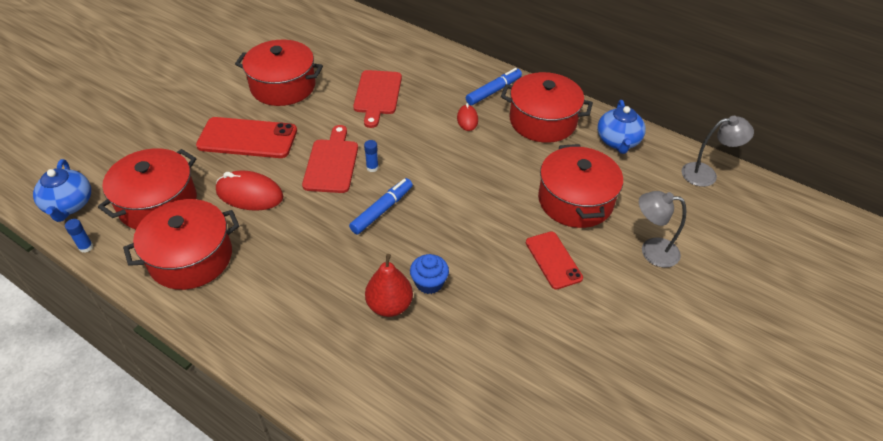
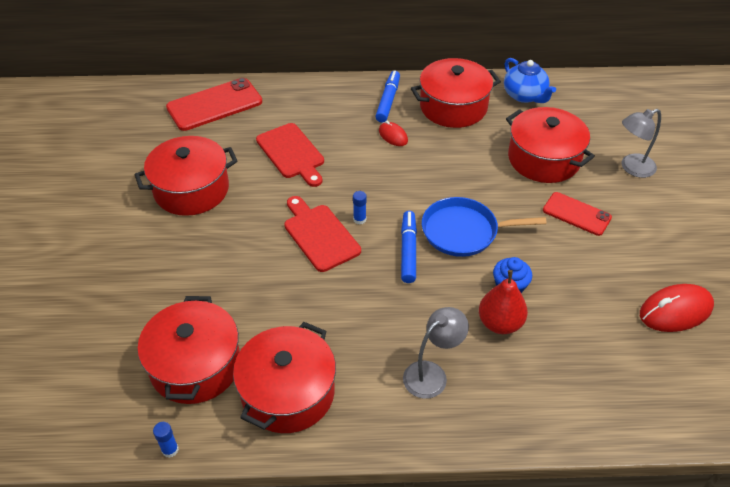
camera: 35 degrees left, 0 degrees up
blue teapot [33,159,91,222] -> none
red phone [196,117,297,158] -> red phone moved to [166,78,263,131]
red mouse [216,171,283,211] -> red mouse moved to [640,284,714,332]
grey lamp [681,116,754,187] -> grey lamp moved to [403,307,469,399]
none -> blue pan [422,197,547,257]

